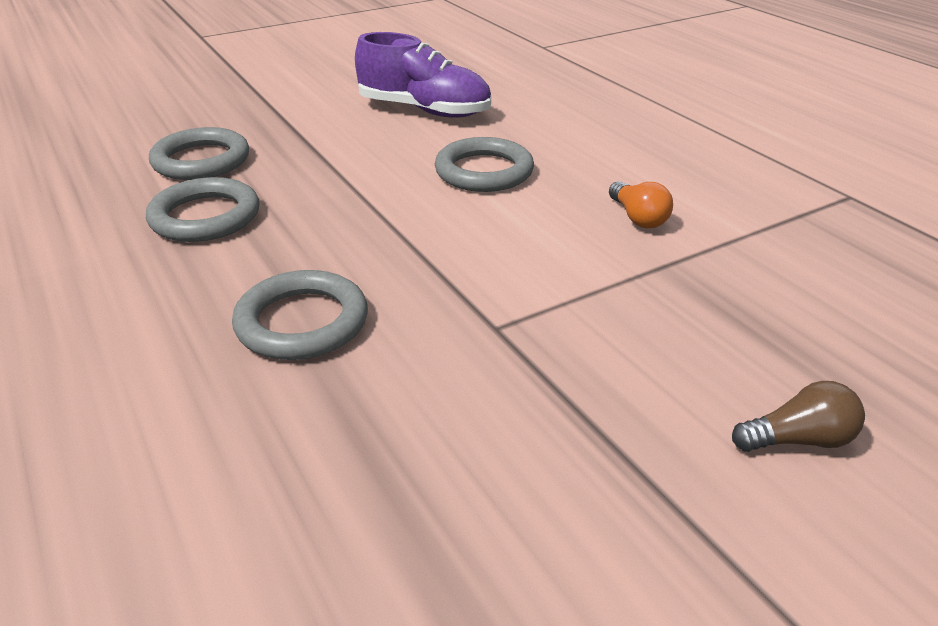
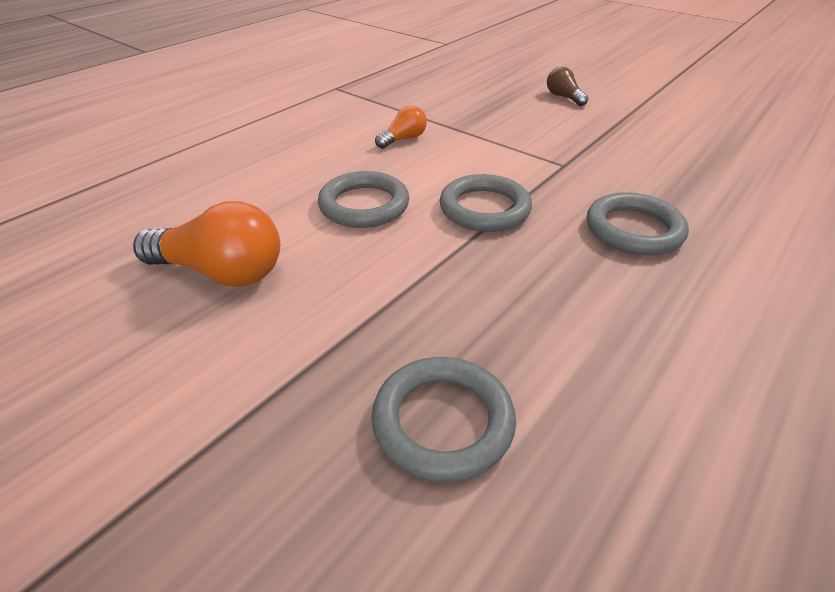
camera: 110 degrees left, 5 degrees up
grey ring [146,177,260,242] -> grey ring moved to [440,174,532,232]
purple shoe [355,32,491,118] -> orange light bulb [133,201,280,287]

